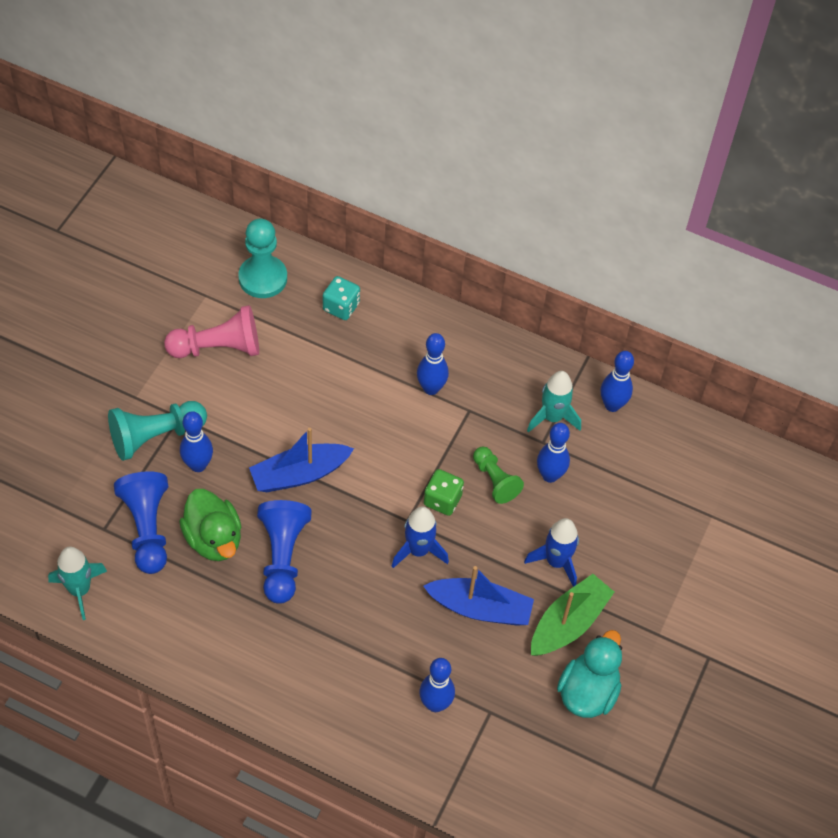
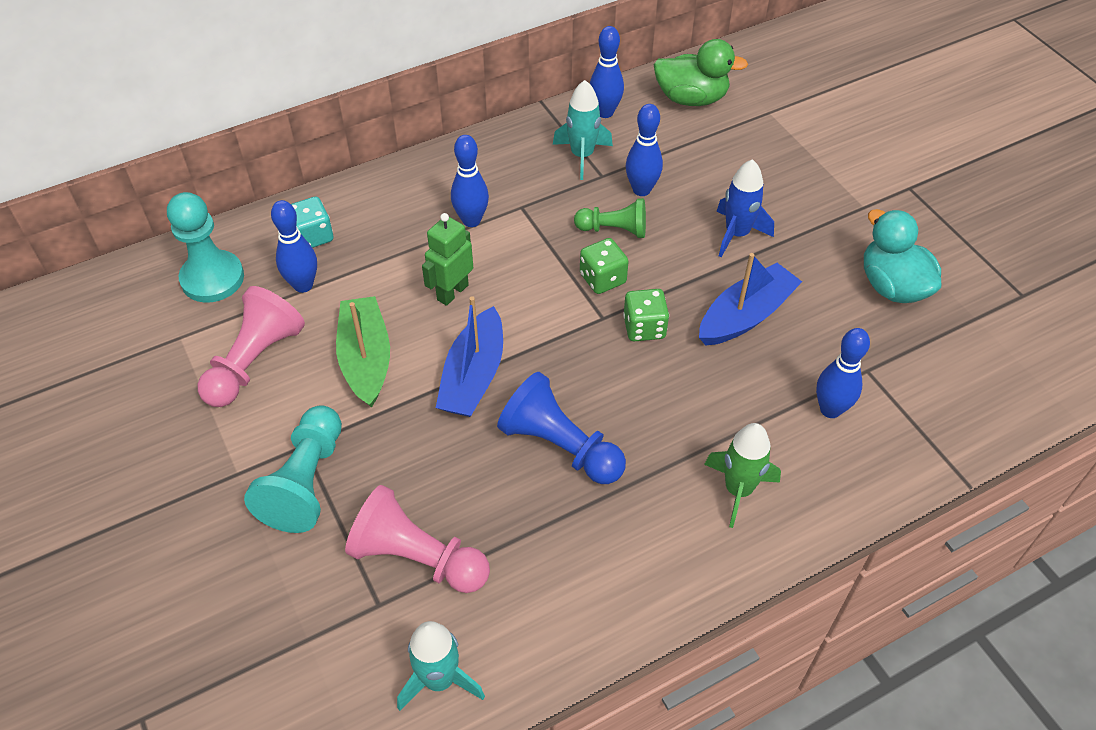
camera: 50 degrees left, 5 degrees down
blue pawn [114,471,168,574] -> pink pawn [345,485,490,593]
green duck [179,489,241,561] -> green duck moved to [653,39,748,106]
blue bowling pin [180,411,213,472] -> blue bowling pin moved to [271,200,317,293]
blue rocket [392,507,449,568] -> green dice [623,289,669,341]
green boat [531,574,614,656] -> green boat moved to [336,296,390,408]
none -> green robot [422,213,473,306]
none -> green rocket [704,423,781,528]

